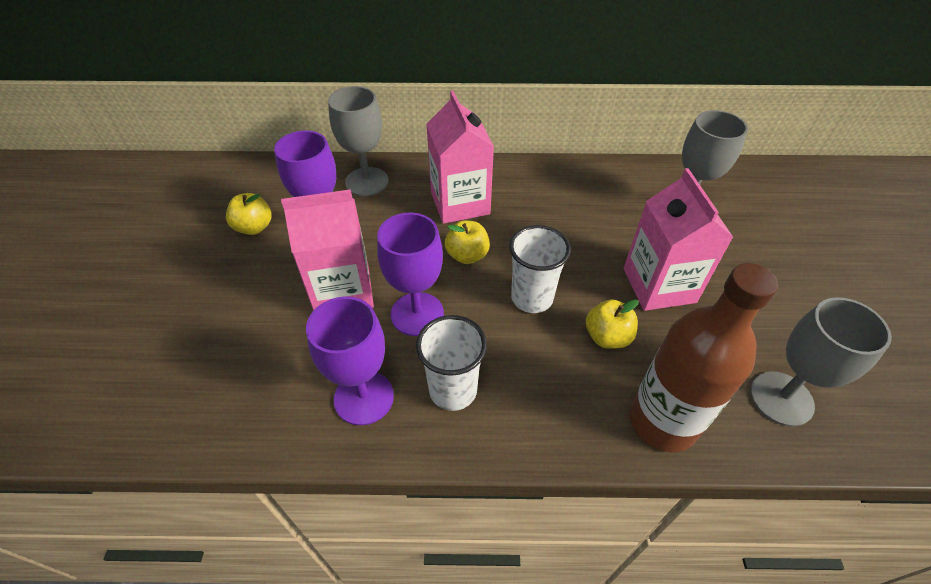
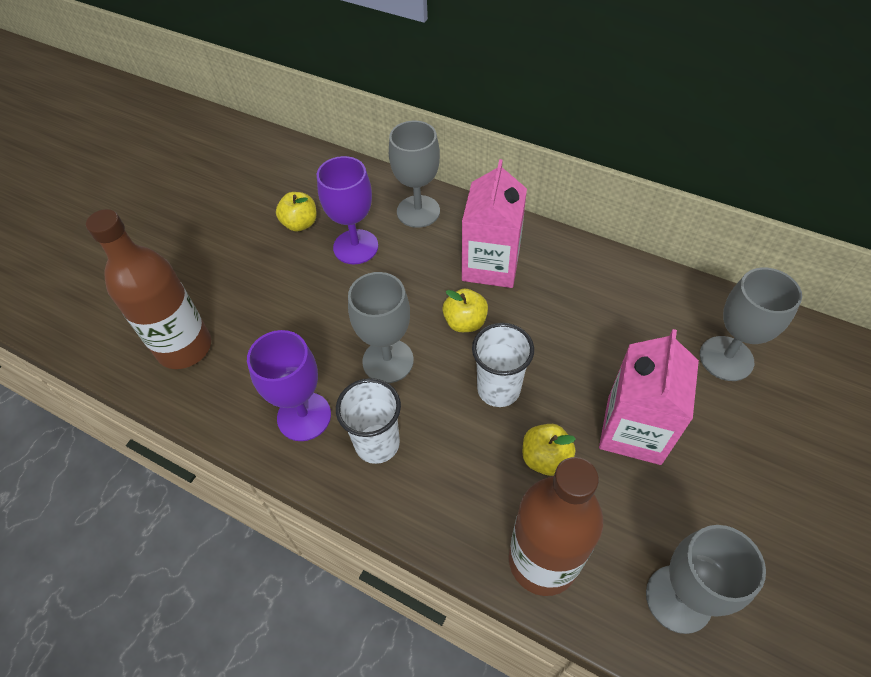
camera: 30 degrees right, 5 degrees up
pink carton [281,189,374,311] -> none
purple goblet [377,213,444,336] -> grey goblet [348,272,414,383]
none -> brown bottle [86,209,211,369]

